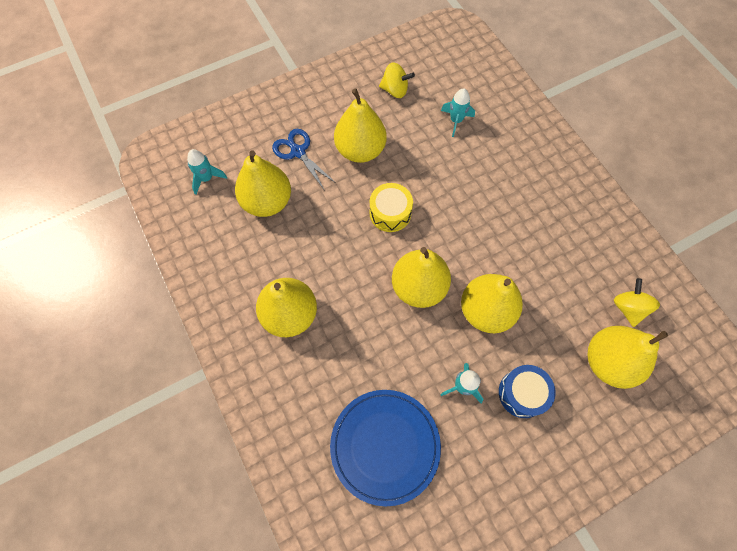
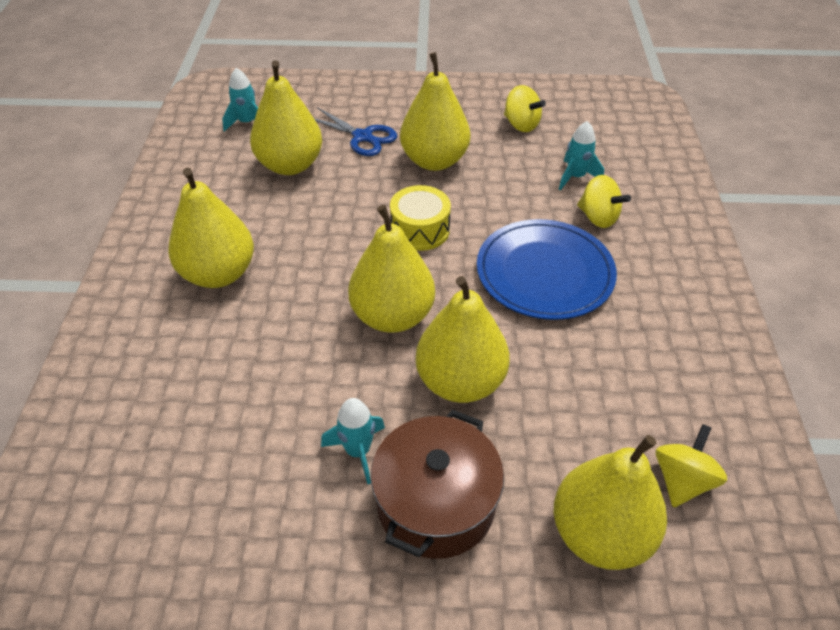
camera: 30 degrees right, 20 degrees down
blue scissors [272,129,336,191] -> blue scissors turned 135 degrees clockwise [314,107,397,156]
blue plate [330,390,441,506] -> blue plate moved to [477,219,617,320]
blue drum [499,365,556,418] -> brown pot [371,410,504,559]
none -> yellow spinning top [577,175,631,228]

